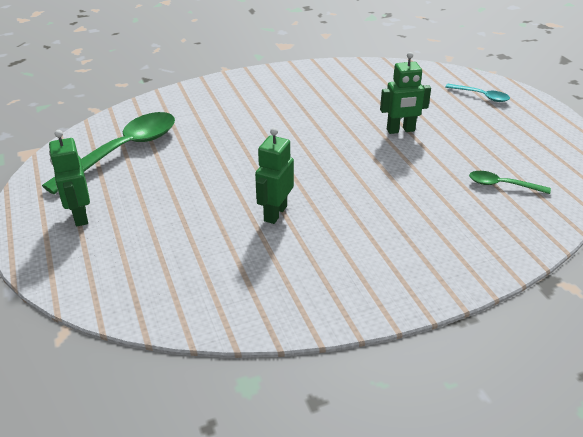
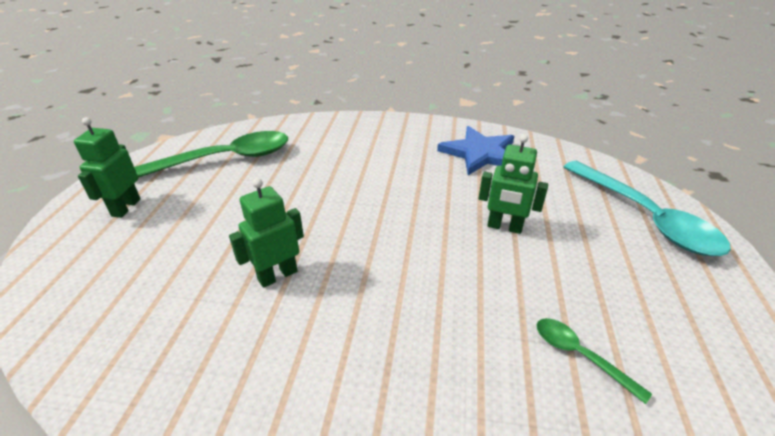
camera: 30 degrees right, 0 degrees up
turquoise spoon [445,84,510,102] -> turquoise spoon [563,161,731,256], size x2.11
none -> blue star [437,126,514,175]

